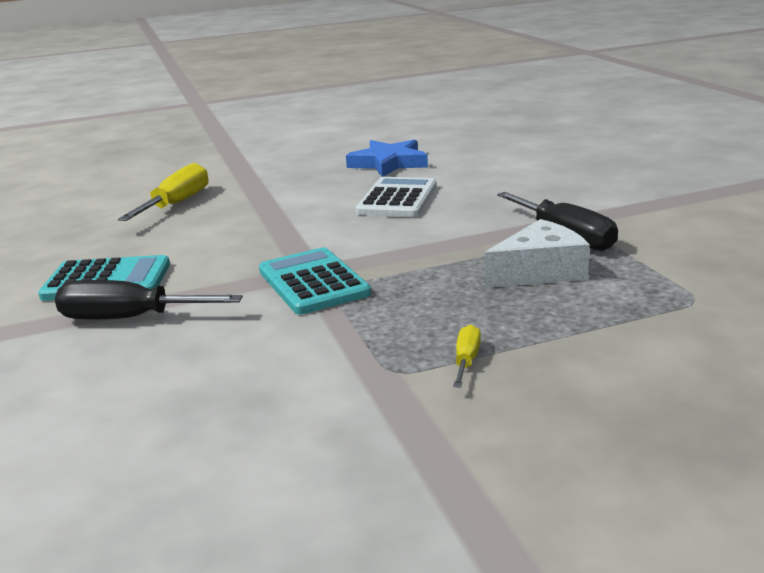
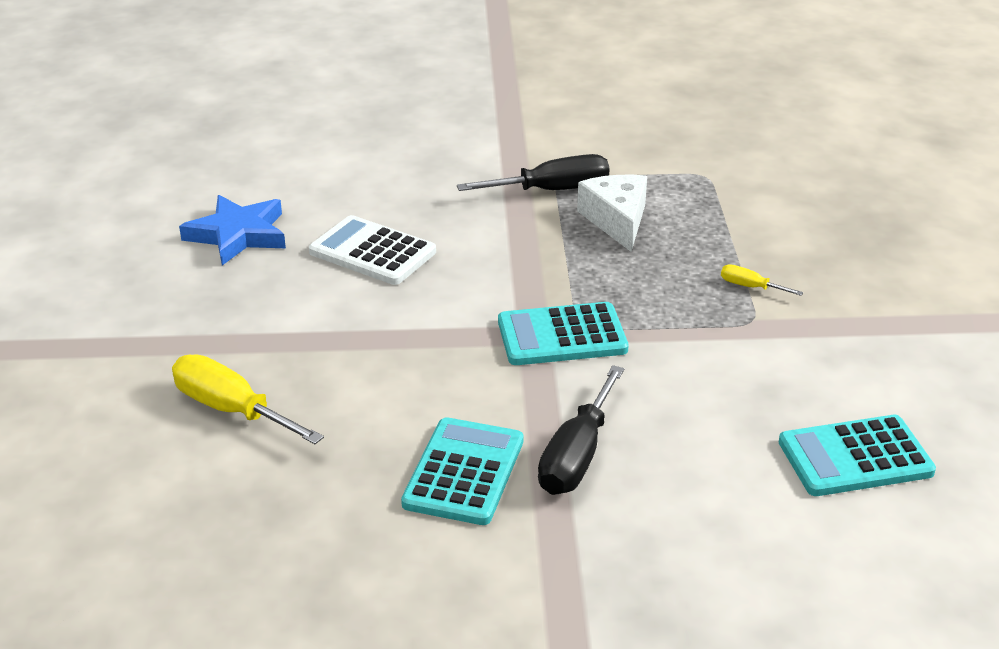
camera: 75 degrees left, 10 degrees up
none -> turquoise calculator [779,415,936,496]

